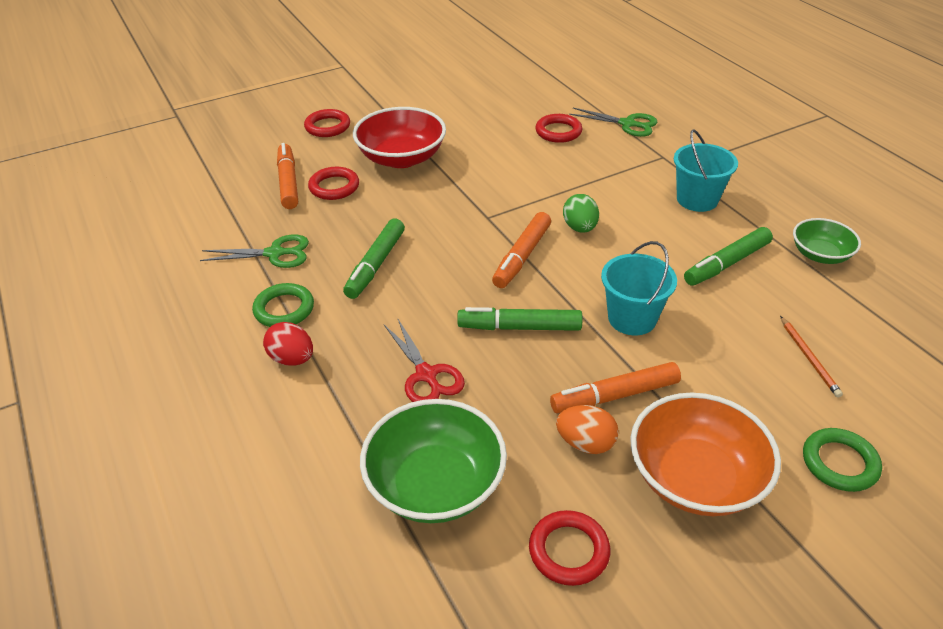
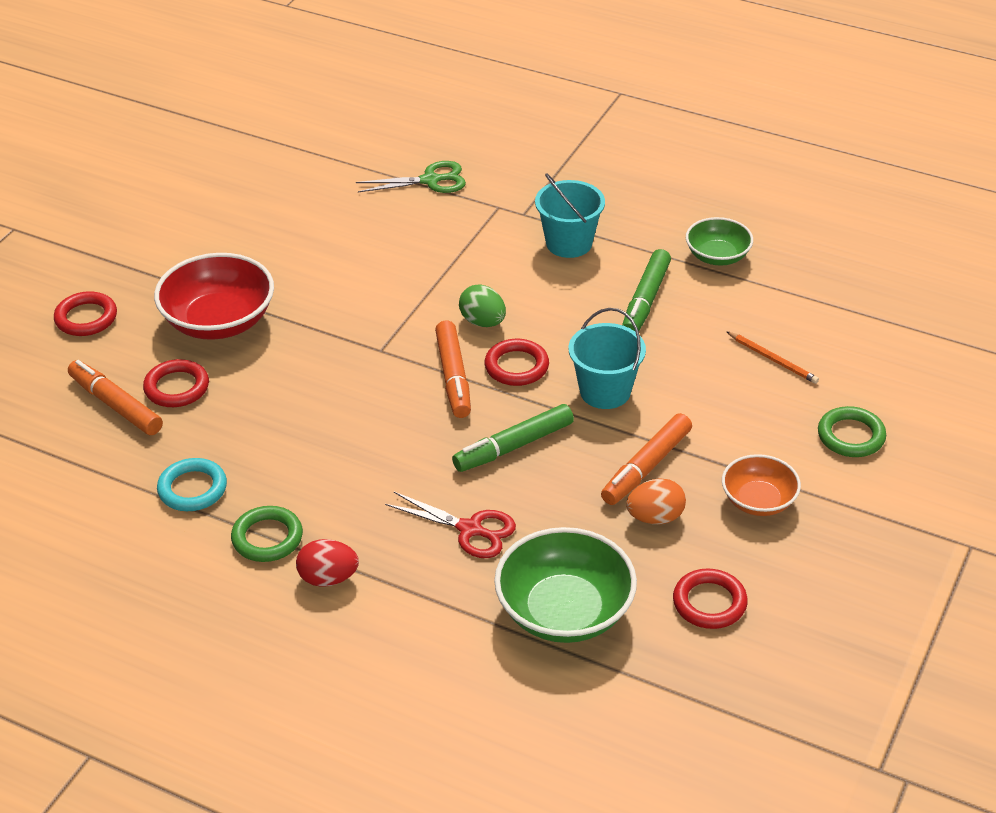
camera: 35 degrees left, 0 degrees up
green scissors [200,235,309,268] -> turquoise ring [157,458,227,511]
green marker [343,219,405,299] -> none
red ring [535,114,582,143] -> red ring moved to [484,339,549,386]
orange bowl [630,393,781,516] -> orange bowl [722,454,801,516], size x0.59

